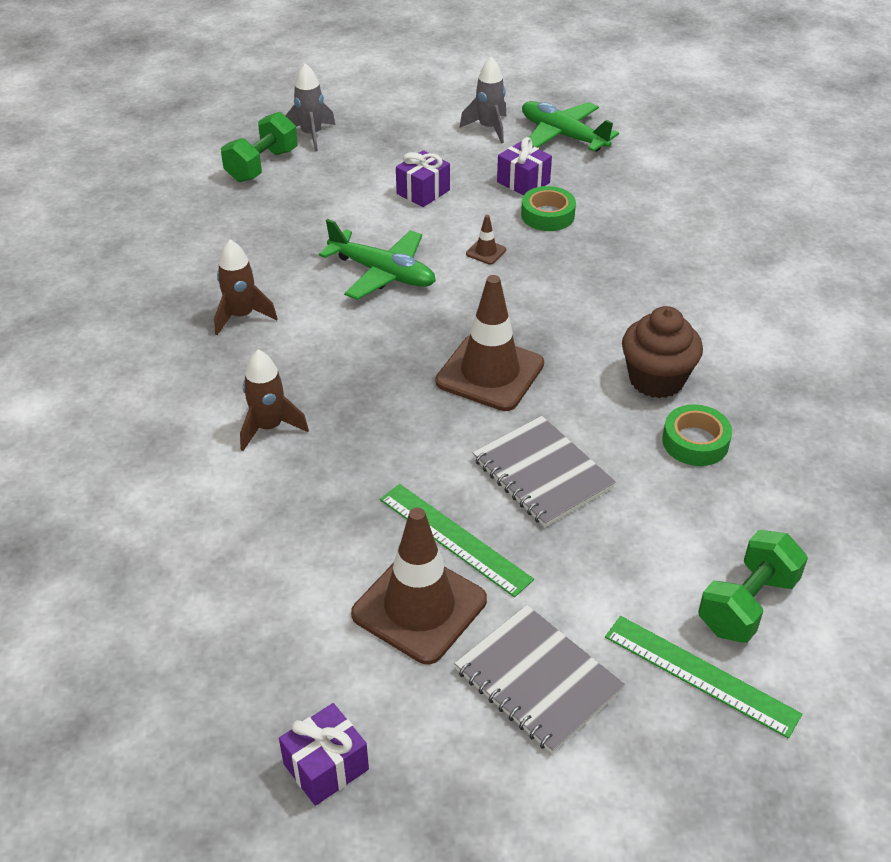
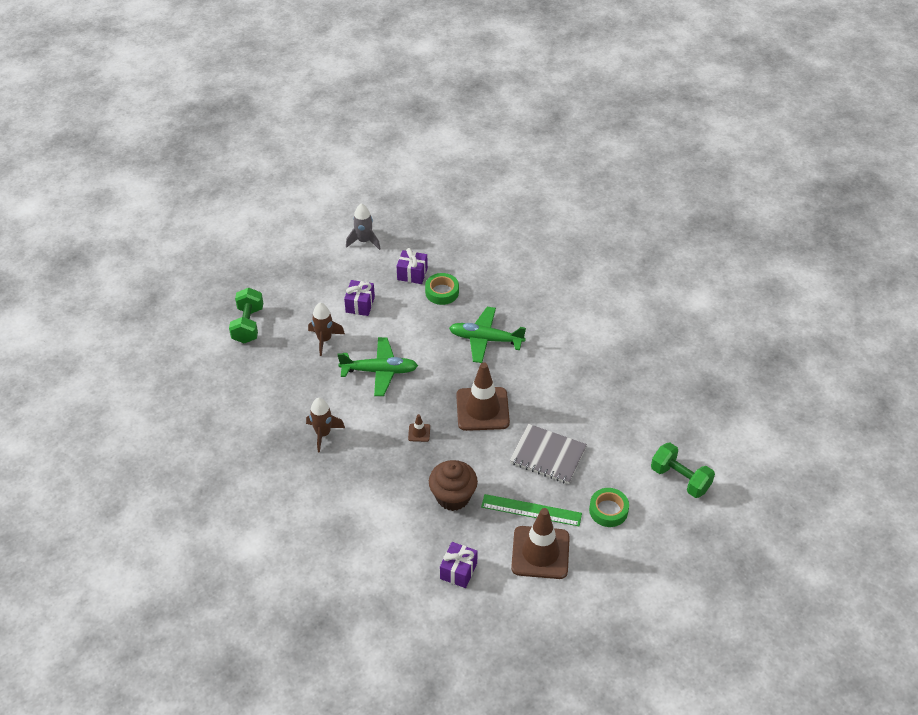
camera: 30 degrees left, 5 degrees up
brown rocket [240,350,309,451] -> brown rocket moved to [308,303,345,356]
purple gift [279,703,369,806] -> purple gift moved to [440,542,478,588]
grey rocket [285,63,335,151] -> none
grey notebook [454,605,625,754] -> none
brown traffic cone [466,215,506,265] -> brown traffic cone moved to [408,414,430,442]
green plane [522,101,619,152] -> green plane moved to [449,307,526,363]
green ruler [605,616,802,739] -> none
brown cupcake [622,306,703,398] -> brown cupcake moved to [429,460,478,511]
green tape [662,404,732,466] -> green tape moved to [589,488,629,527]
green dumbbell [698,530,808,643] -> green dumbbell turned 60 degrees counterclockwise [651,442,715,498]

